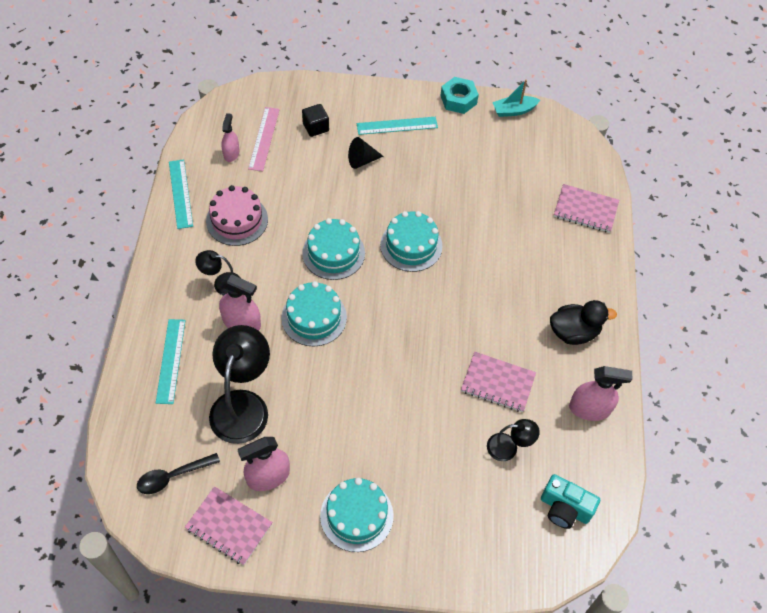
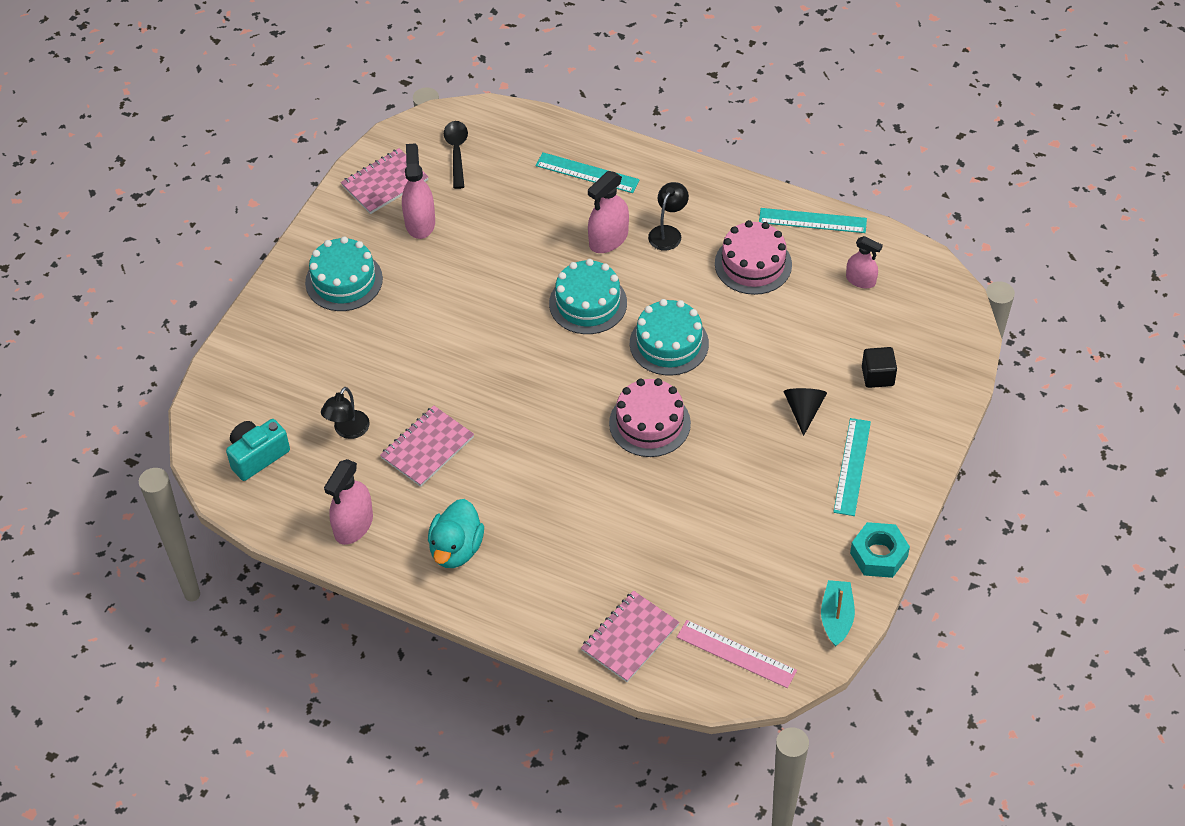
camera: 115 degrees right, 5 degrees down
black lamp [209,325,270,444] -> none
pink ruler [248,107,280,171] -> pink ruler moved to [677,620,797,688]
turquoise cake [380,211,443,272] -> pink cake [609,378,691,457]
black duck [550,300,617,345] -> turquoise duck [428,499,484,568]

